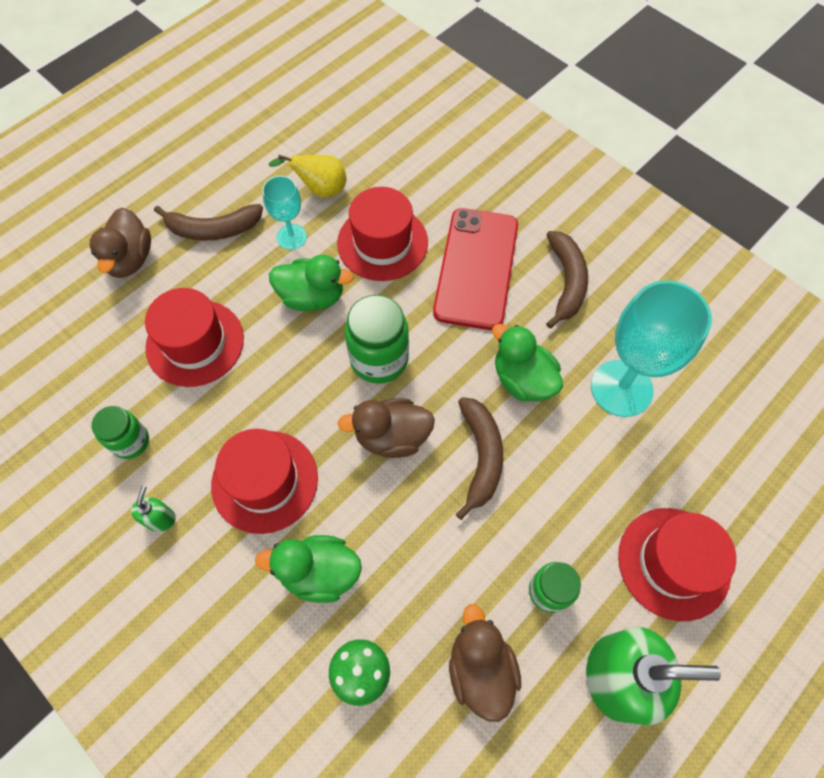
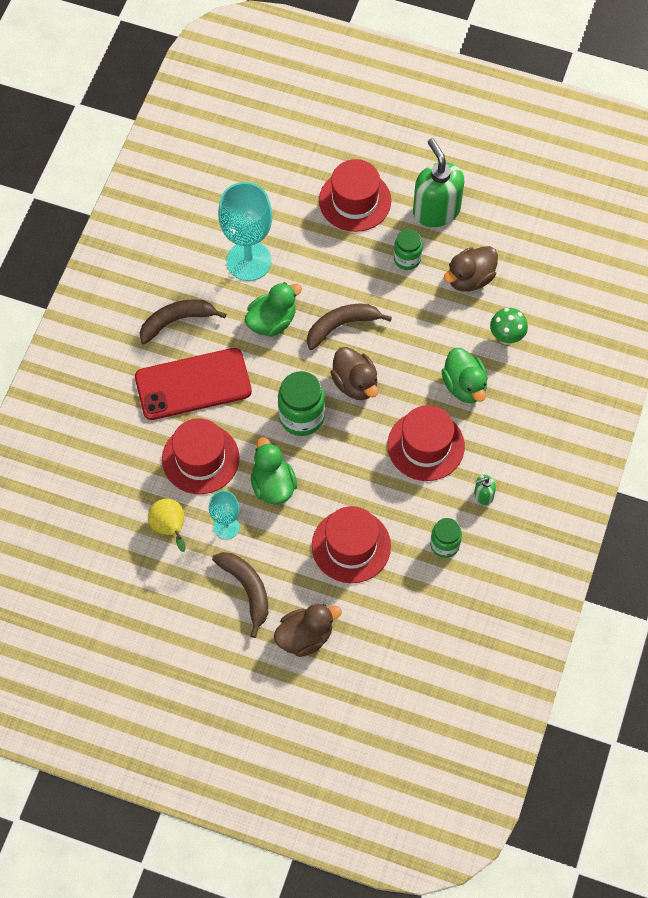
camera: 115 degrees left, 0 degrees up
green duck [492,324,563,401] -> green duck turned 150 degrees counterclockwise [244,282,302,337]

